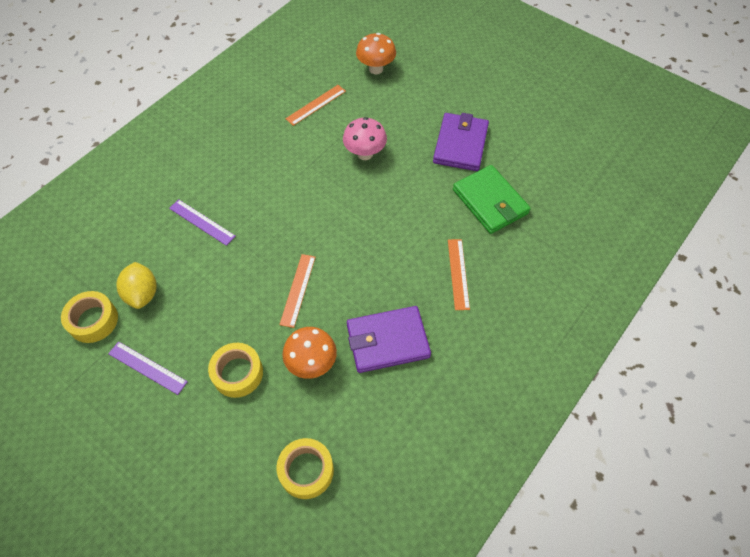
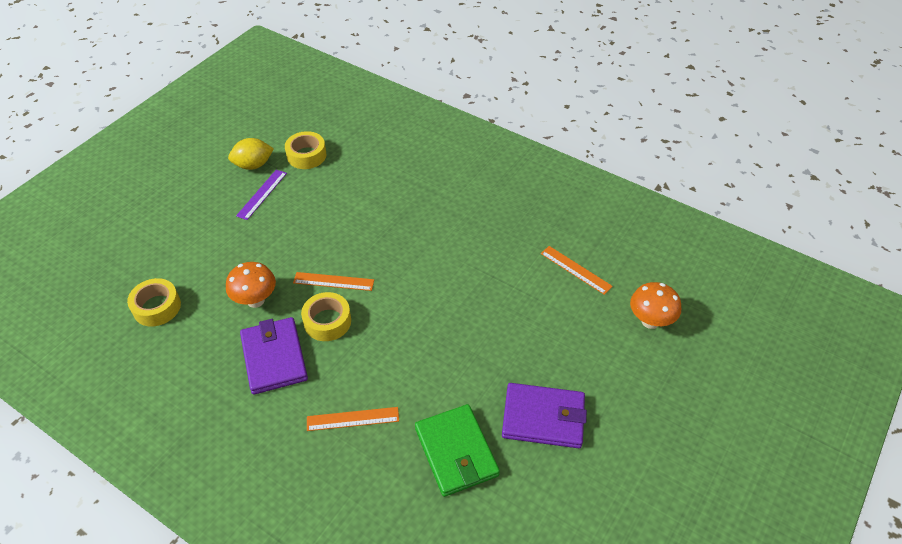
camera: 85 degrees right, 10 degrees down
yellow lemon [116,262,157,309] -> yellow lemon moved to [228,138,274,170]
purple ruler [169,199,236,246] -> none
yellow tape [208,343,263,398] -> yellow tape moved to [301,292,351,341]
pink mushroom [343,117,387,160] -> none
green wallet [453,165,531,234] -> green wallet turned 75 degrees counterclockwise [415,404,500,497]

